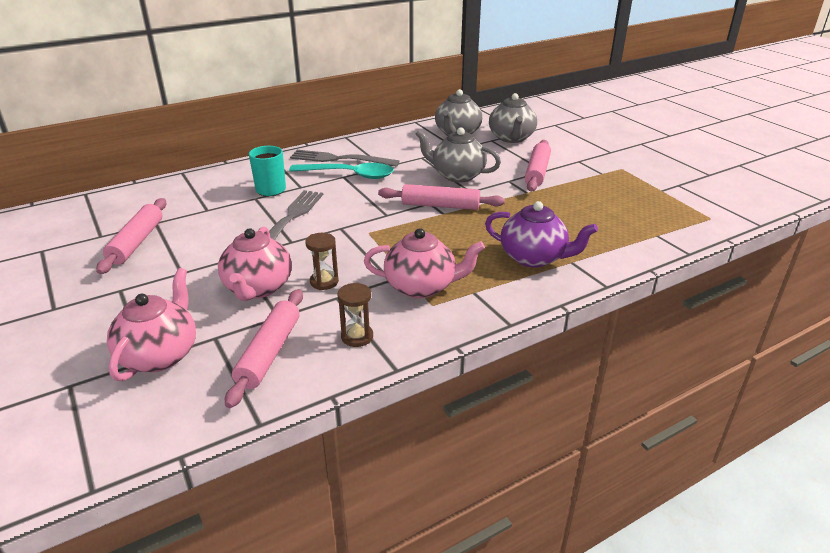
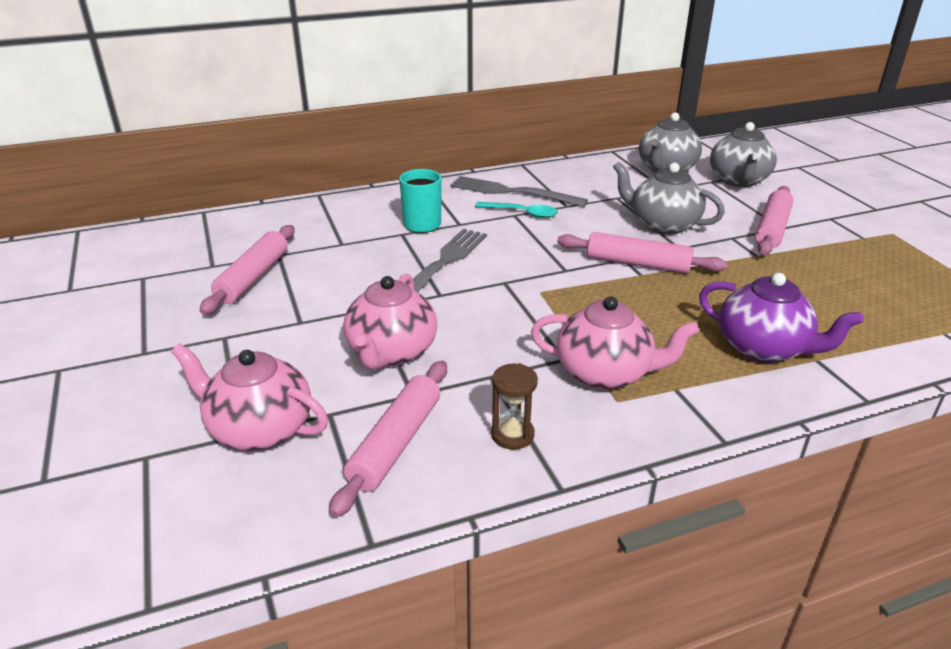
camera: 10 degrees right, 0 degrees up
pink teapot [107,268,196,381] -> pink teapot turned 90 degrees counterclockwise [171,343,328,451]
turquoise spoon [289,163,393,179] -> turquoise spoon [475,202,558,218], size x0.63
brown hourglass [305,233,339,290] -> none

